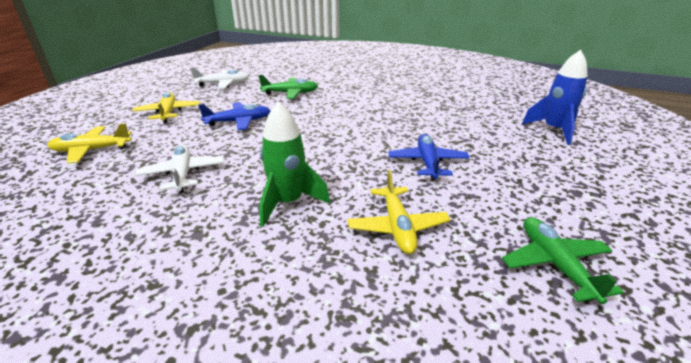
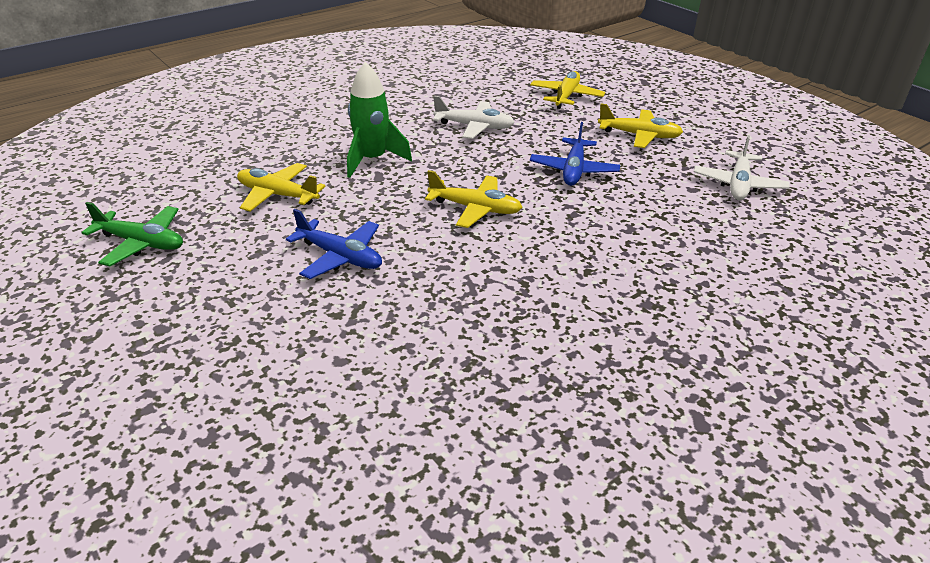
camera: 120 degrees right, 5 degrees up
green plane [259,75,318,99] -> none
blue rocket [522,50,588,145] -> none
none -> yellow plane [425,170,523,228]

